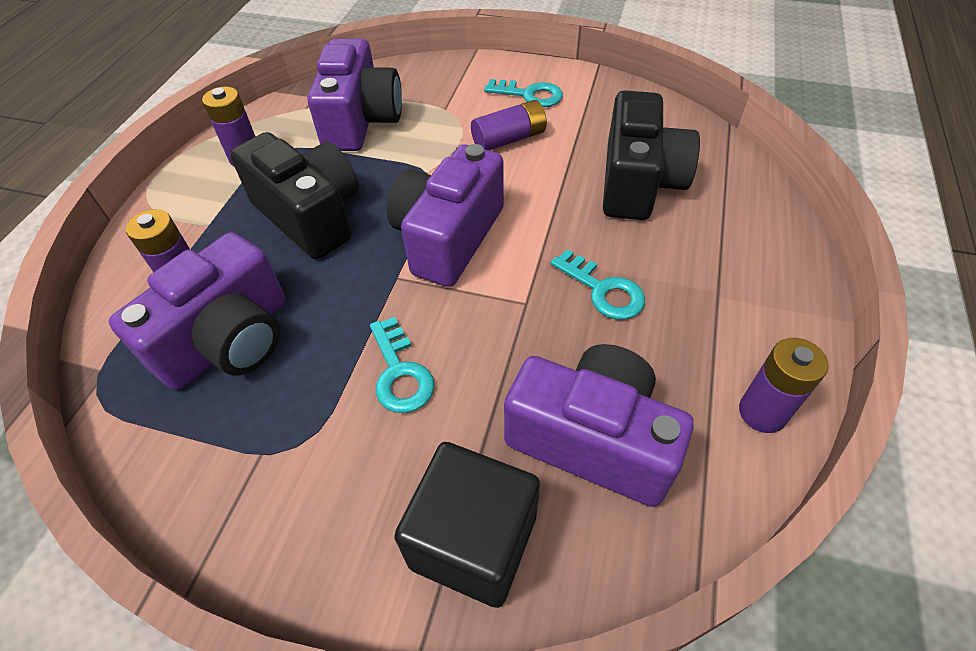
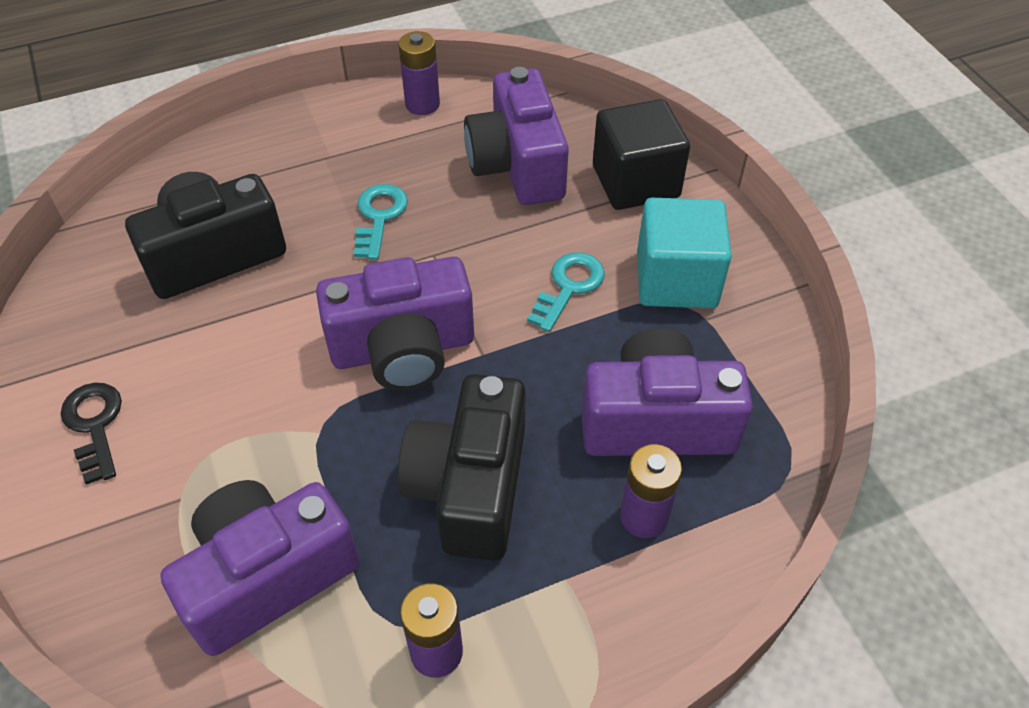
camera: 130 degrees left, 0 degrees up
purple battery [471,100,547,150] -> none
turquoise key [484,79,563,107] -> black key [61,383,122,485]
none -> turquoise cube [637,198,732,308]

